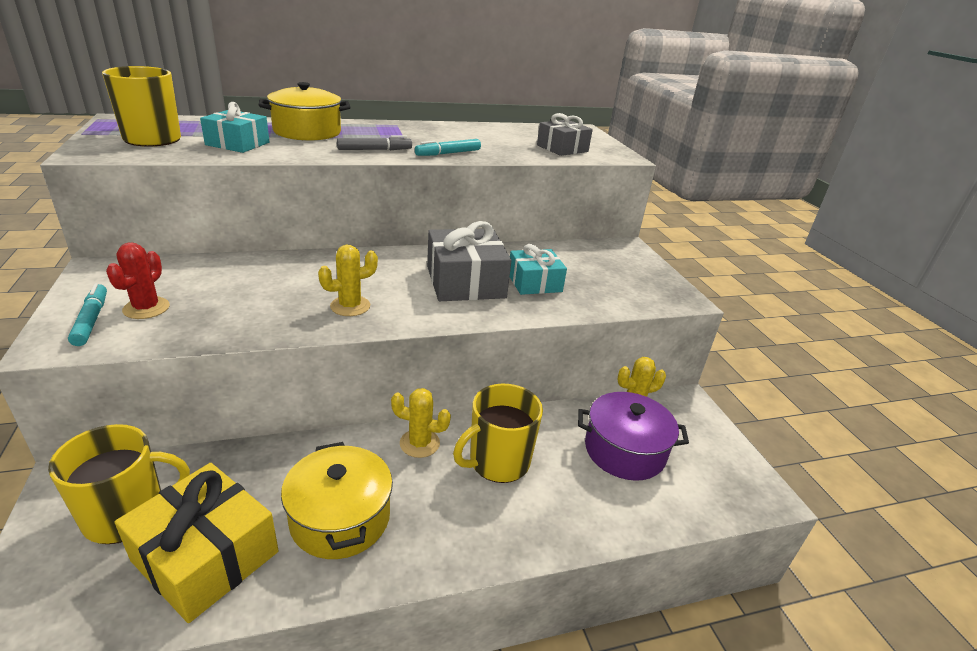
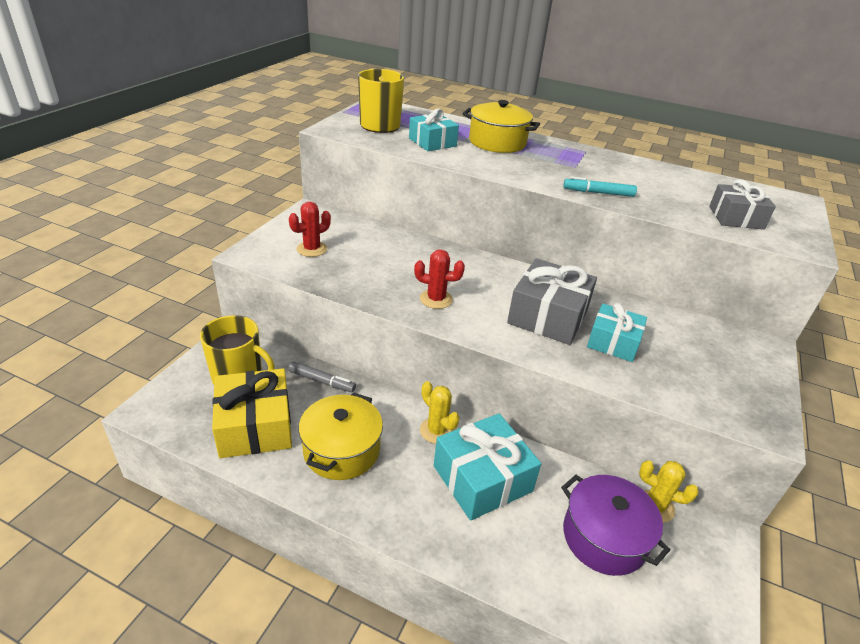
camera: 40 degrees right, 5 degrees up
turquoise marker [68,283,107,346] -> none
yellow cactus [318,245,378,316] -> red cactus [414,250,465,309]
grey marker [337,135,412,150] -> grey marker moved to [288,361,356,393]
yellow mug [453,384,543,483] -> turquoise gift [434,413,541,521]

